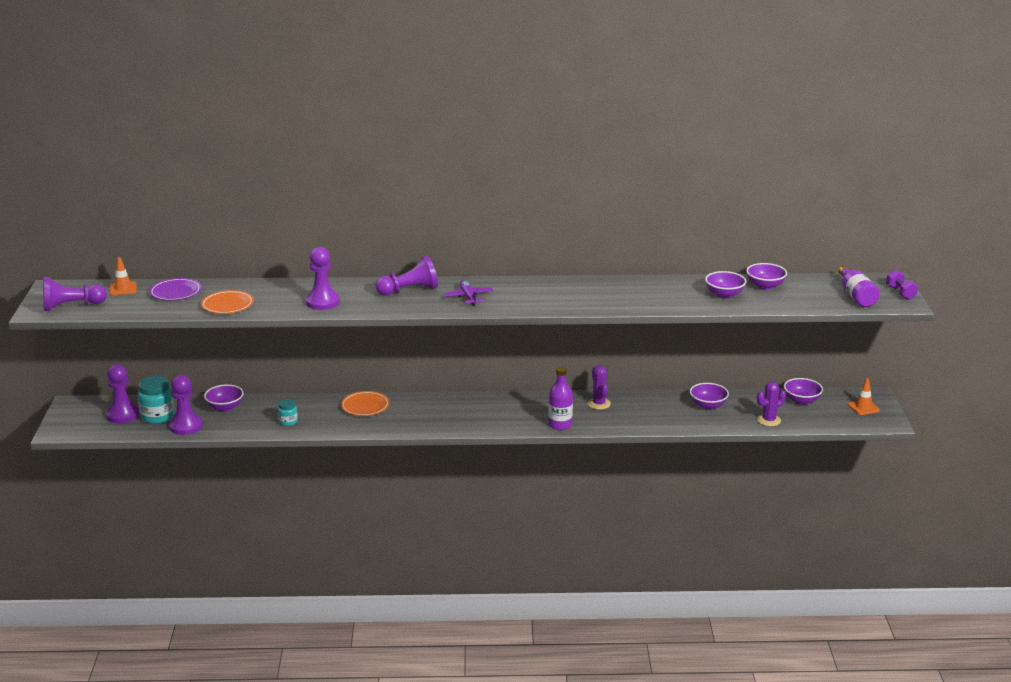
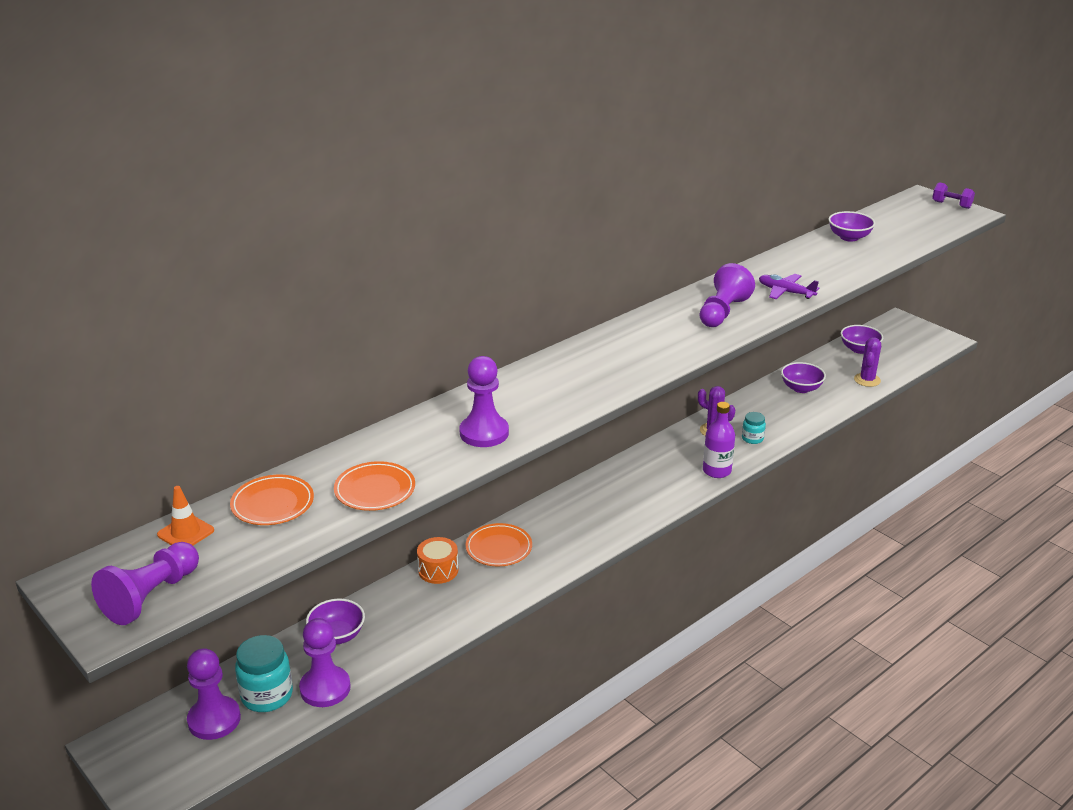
camera: 40 degrees left, 5 degrees up
purple plate [149,278,202,301] -> orange plate [230,475,314,525]
turquoise jar [278,399,298,426] -> turquoise jar moved to [742,412,766,444]
purple pawn [375,256,438,296] -> purple pawn moved to [700,263,755,327]
purple plane [444,280,493,306] -> purple plane moved to [759,274,819,299]
purple bowl [705,271,746,298] -> none
purple bottle [839,266,880,307] -> none
orange traffic cone [848,378,880,415] -> none
none -> orange drum [417,537,458,584]

